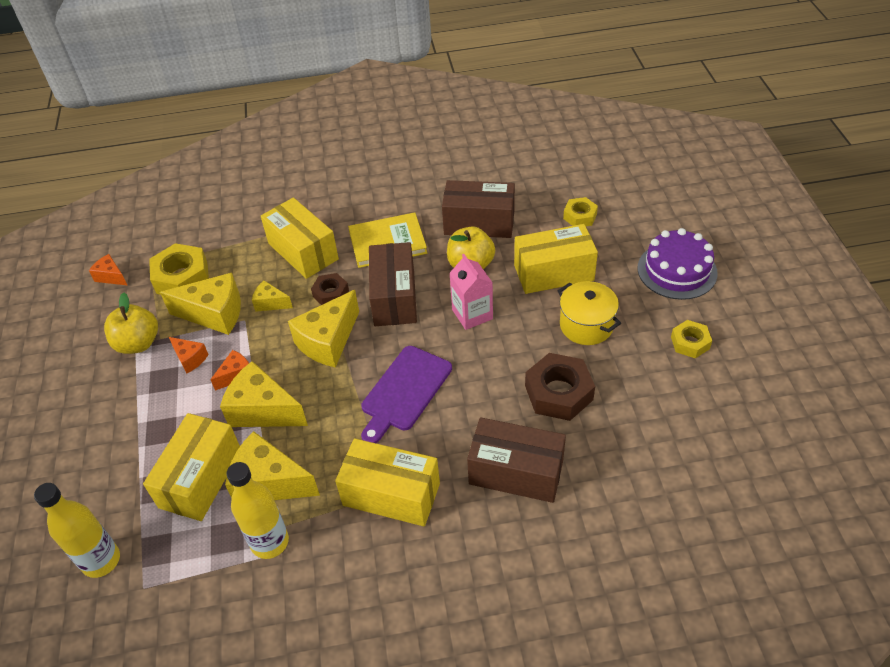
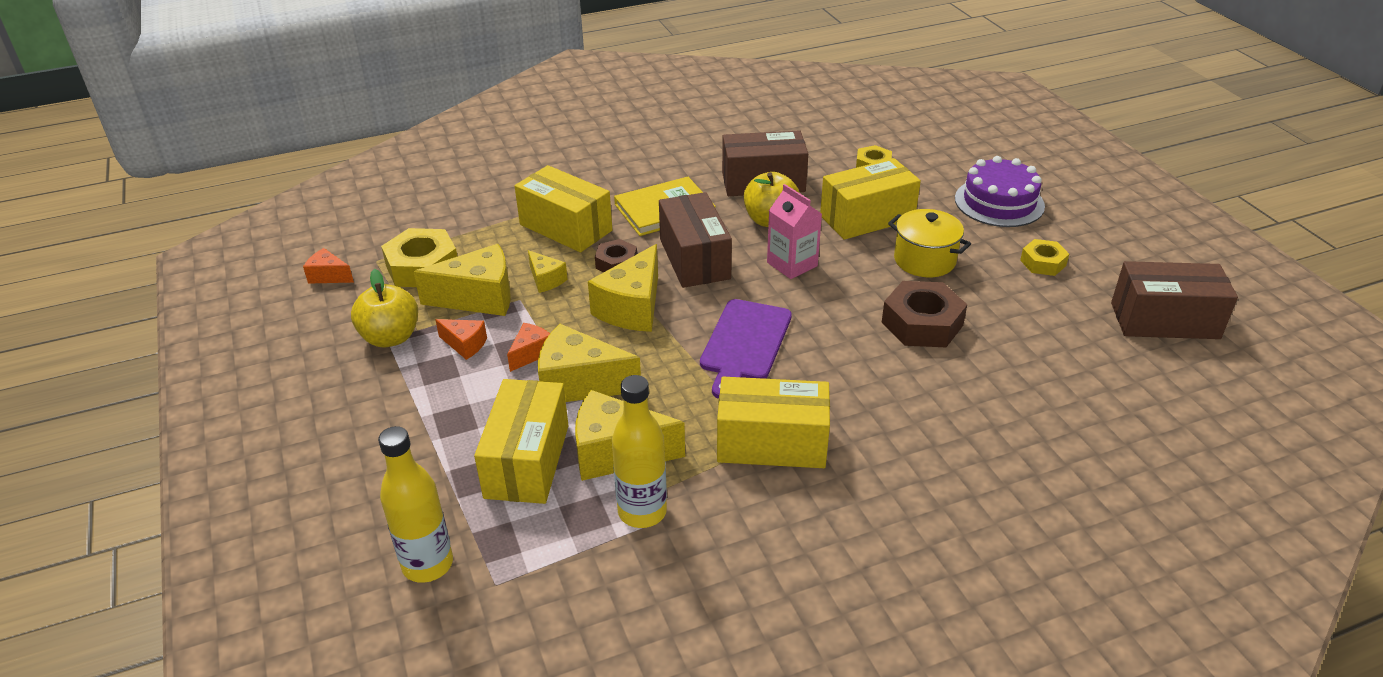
camera: 15 degrees left, 10 degrees down
yellow cheese [252,281,293,312] -> yellow cheese turned 135 degrees counterclockwise [528,250,568,293]
brown box [467,417,566,503] -> brown box moved to [1111,261,1238,339]

